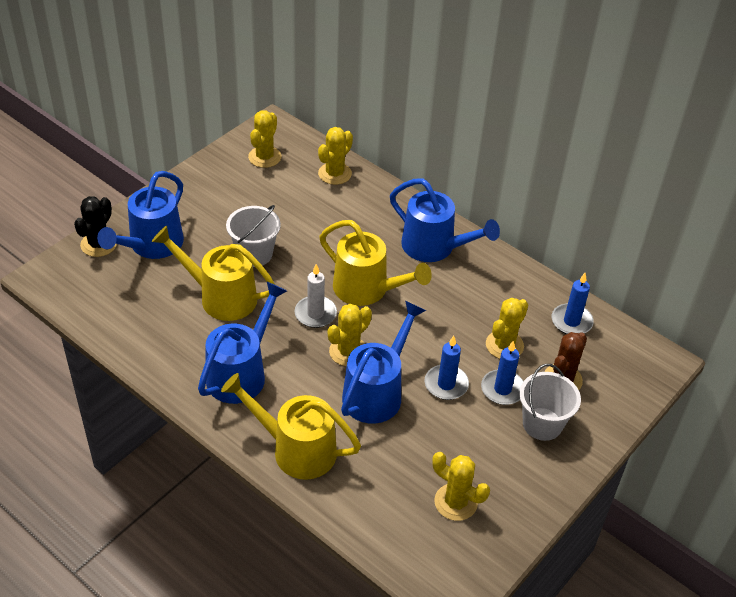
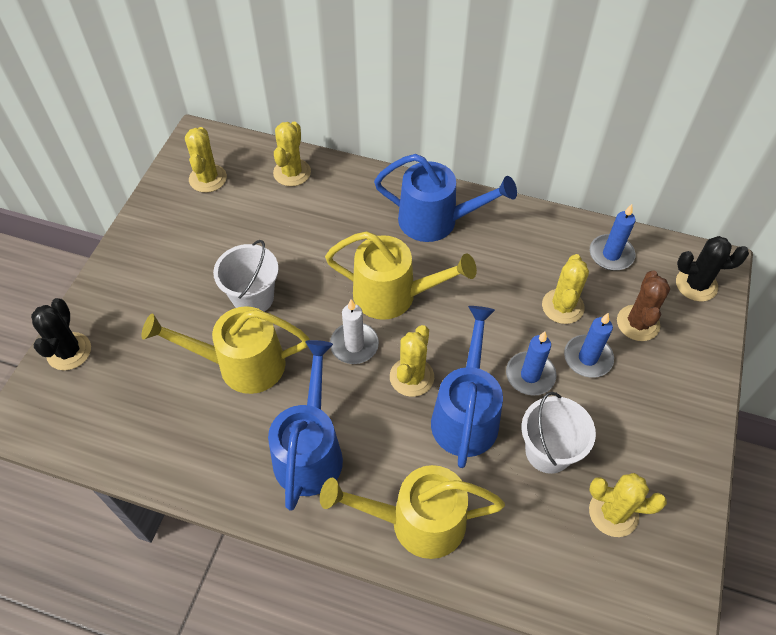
camera: 20 degrees left, 10 degrees up
blue watering can [97,171,184,259] -> none
white bucket [519,364,581,441] -> white bucket moved to [522,392,596,474]
none -> black cactus [676,236,749,302]

